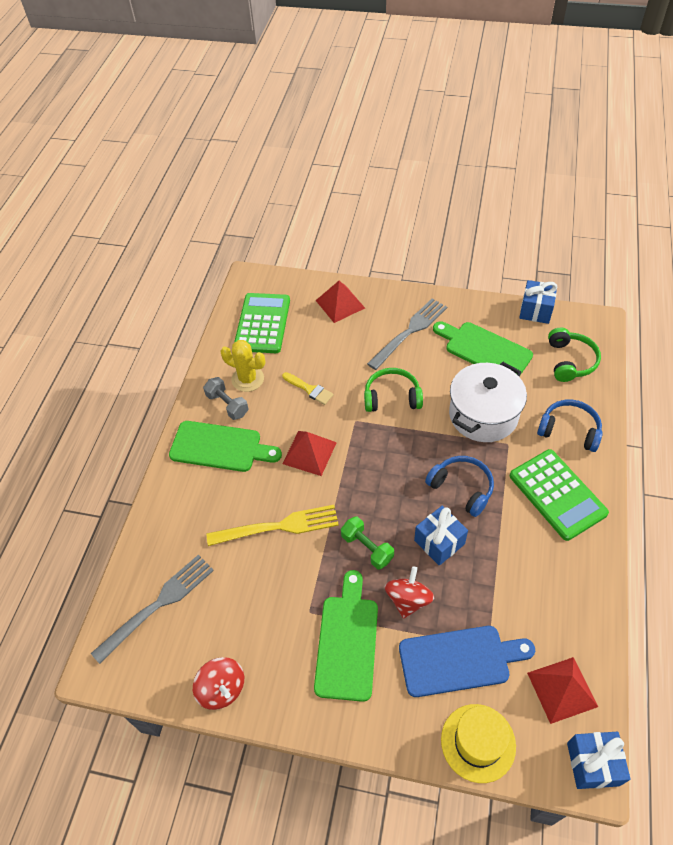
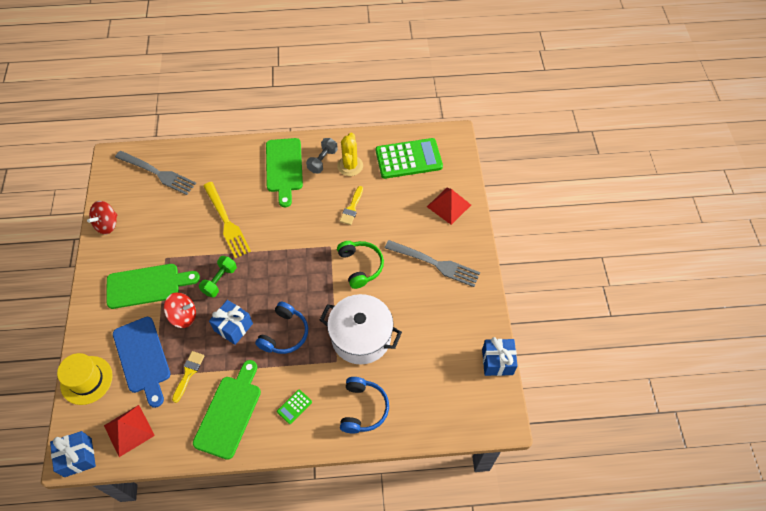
camera: 70 degrees right, 5 degrees up
red pyramid [282,431,337,476] -> none
green cutting board [433,321,533,375] -> green cutting board moved to [193,360,261,460]
green calculator [510,449,609,541] -> green calculator [277,389,312,424], size x0.42
green headphones [548,328,601,382] -> none
none -> yellow brush [172,351,205,403]

